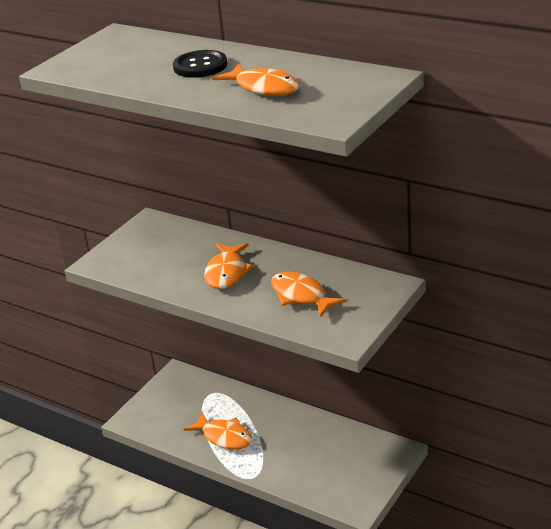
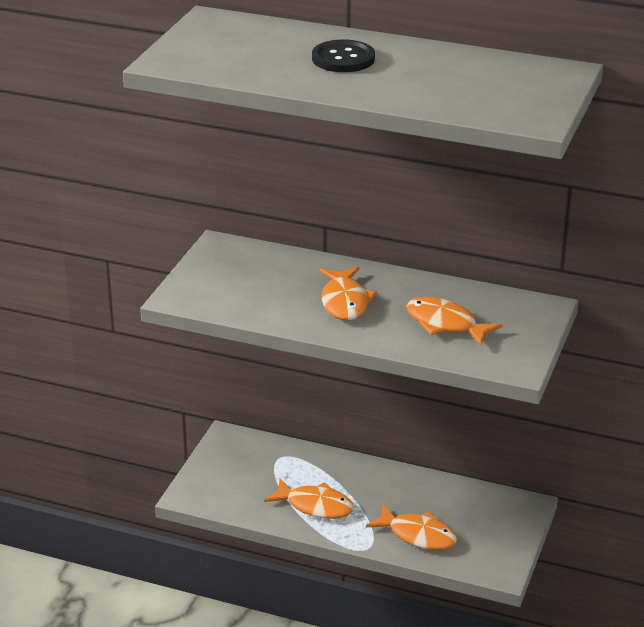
camera: 15 degrees left, 0 degrees up
orange fish [212,64,299,96] -> orange fish moved to [366,504,457,550]

